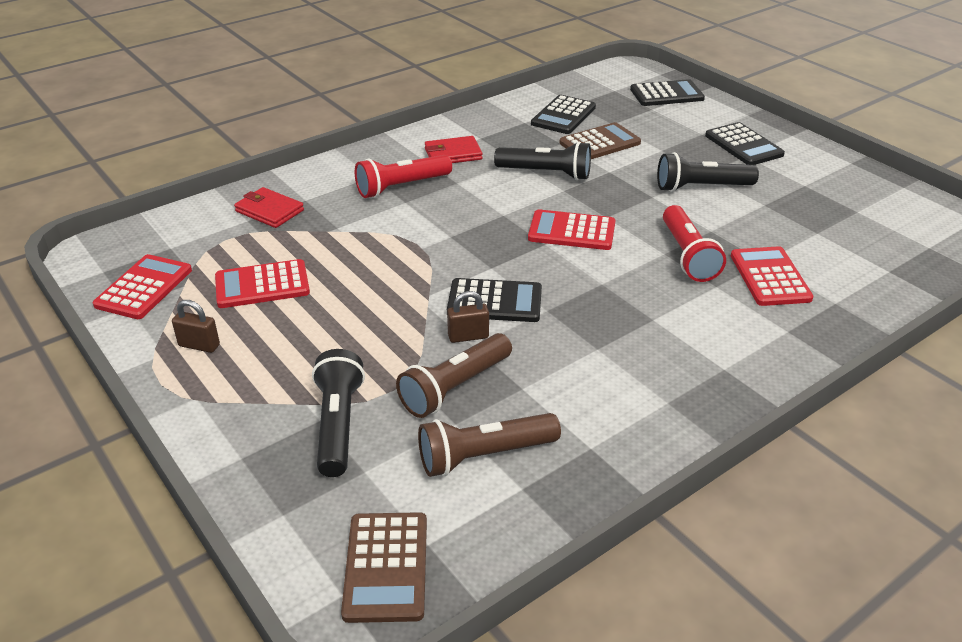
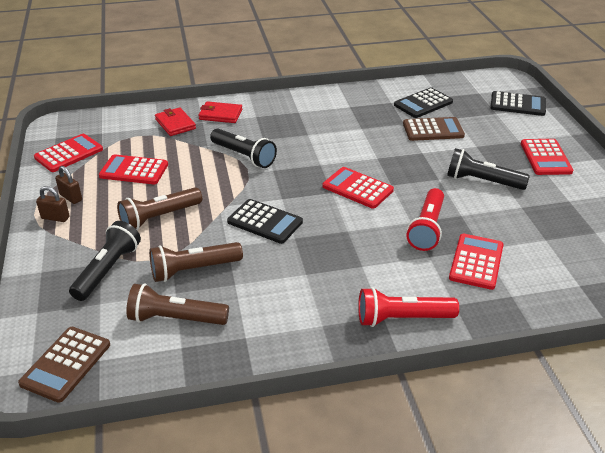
camera: 25 degrees right, 0 degrees up
red flashlight [355,155,452,198] -> red flashlight moved to [358,287,459,327]
red wallet [425,136,483,163] -> red wallet moved to [199,101,242,123]
brown padlock [447,291,489,343] -> brown padlock moved to [36,186,70,222]
black flashlight [494,141,591,180] -> black flashlight moved to [210,129,277,168]
black calculator [705,122,785,165] -> red calculator [521,139,573,175]
none -> brown flashlight [117,187,202,230]

